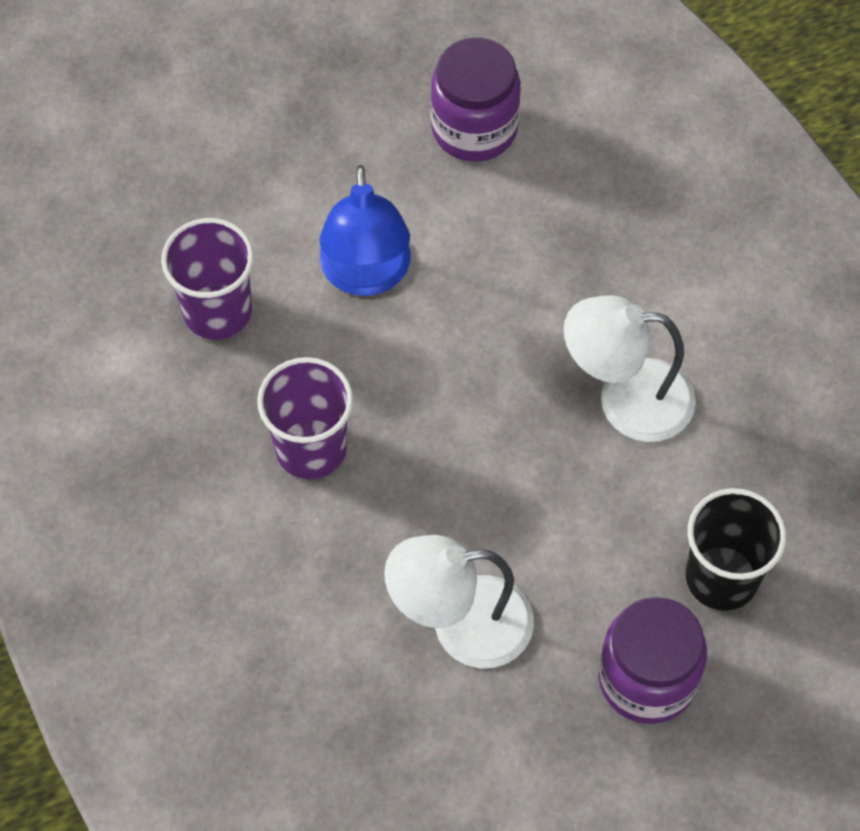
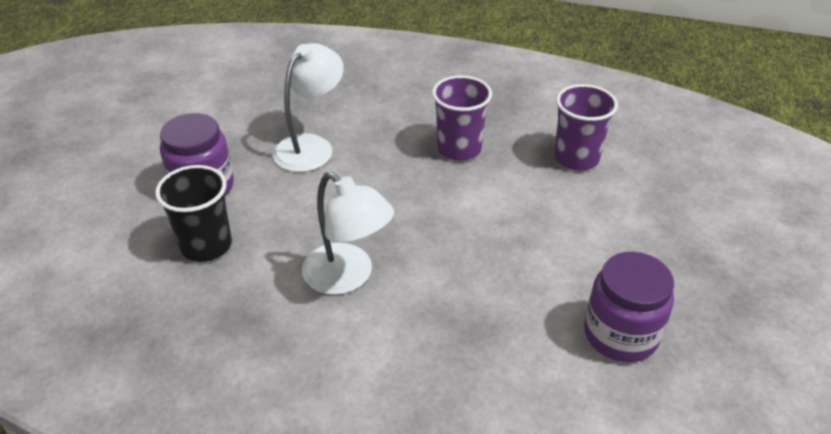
camera: 130 degrees right, 20 degrees down
blue lamp [319,165,411,296] -> none
white lamp [564,295,696,442] -> white lamp turned 90 degrees clockwise [302,172,394,295]

